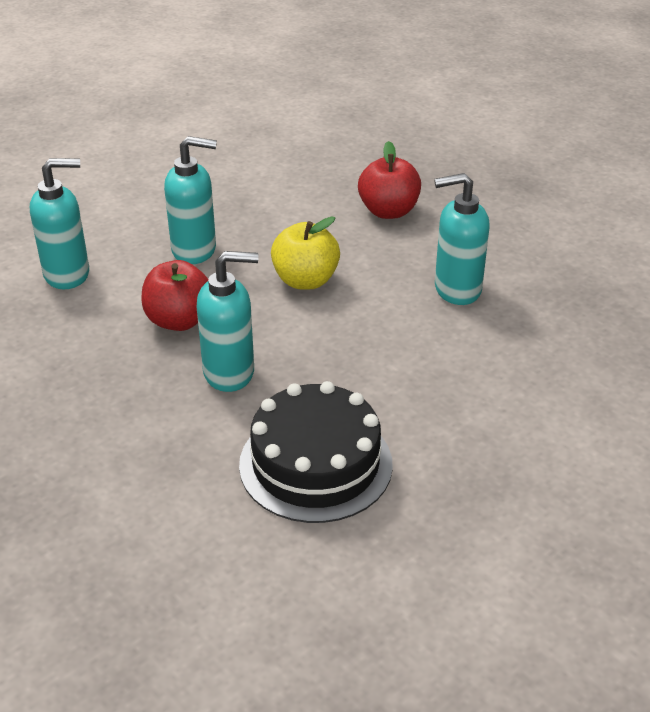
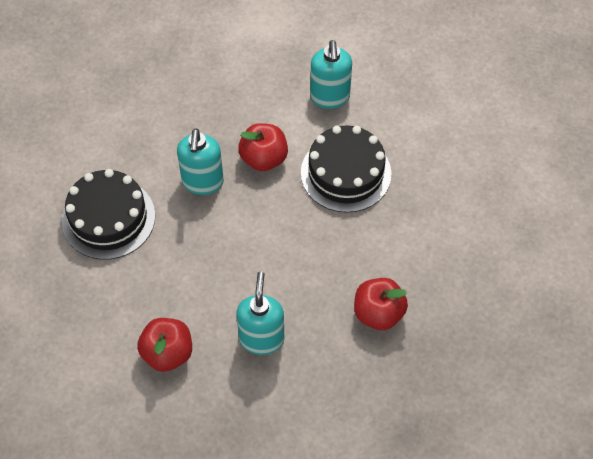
camera: 100 degrees right, 20 degrees up
turquoise soap dispenser [164,136,217,264] -> black cake [301,125,391,213]
yellow apple [271,216,340,290] -> none
none -> red apple [137,318,192,372]

